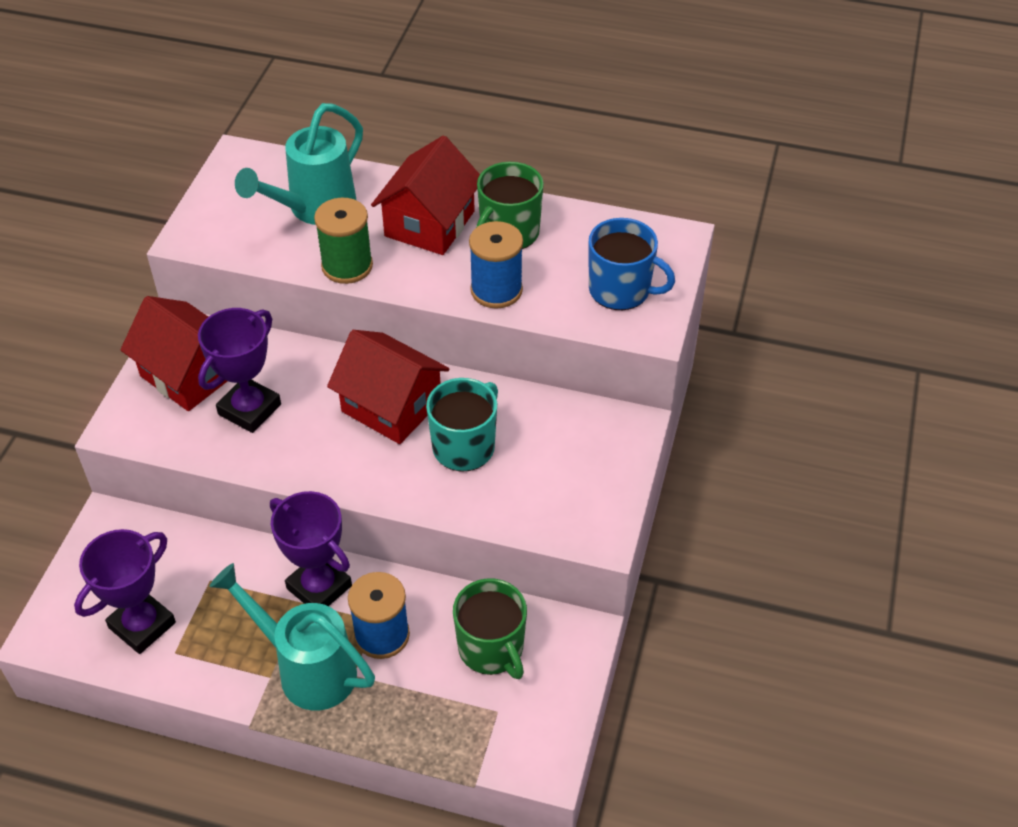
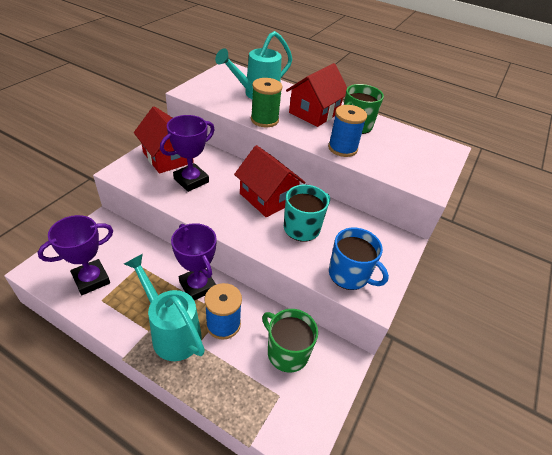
camera: 10 degrees right, 5 degrees down
green mug [453,578,527,679] -> green mug turned 150 degrees clockwise [262,309,318,373]
blue mug [589,218,675,310] -> blue mug moved to [329,228,389,290]

